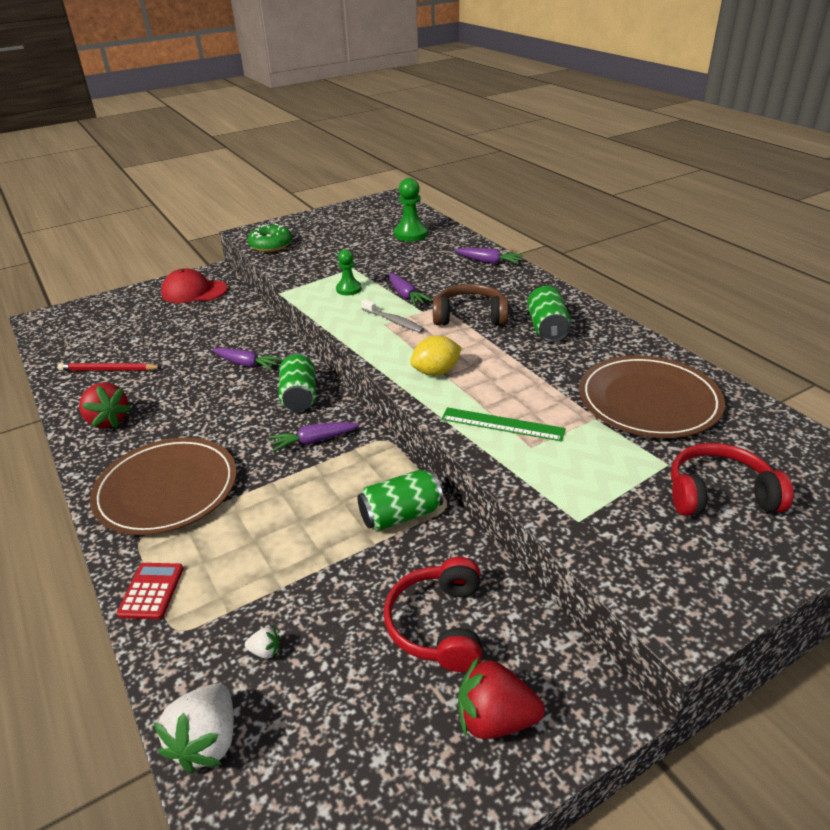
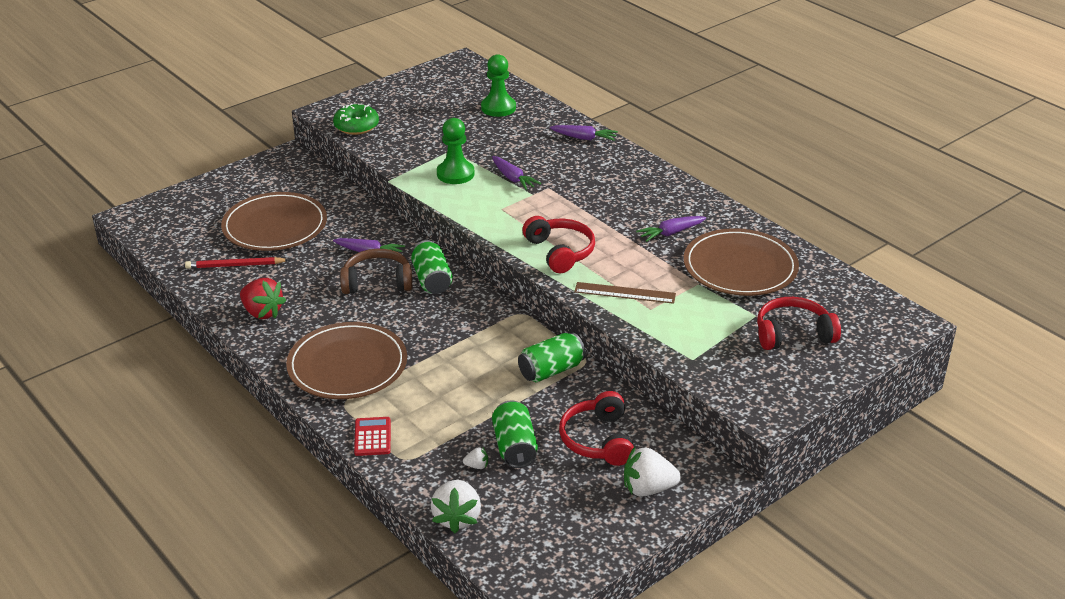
camera: 10 degrees left, 0 degrees up
red cap [161,268,228,303] -> none
purple carrot [269,422,360,452] -> purple carrot moved to [636,216,706,242]
green pawn [336,249,362,295] -> green pawn [437,118,474,184], size x1.53
grey toothbrush [361,299,424,333] -> none
yellow lemon [410,335,462,376] -> red headphones [522,216,595,273]
brown headphones [433,284,508,325] -> brown headphones moved to [340,249,412,294]
green ruler [441,407,566,442] -> brown ruler [574,282,676,304]
red strawberry [458,656,545,739] -> white strawberry [624,447,681,496]
green can [527,286,571,342] -> green can moved to [492,400,538,468]
none -> brown plate [221,192,327,251]

